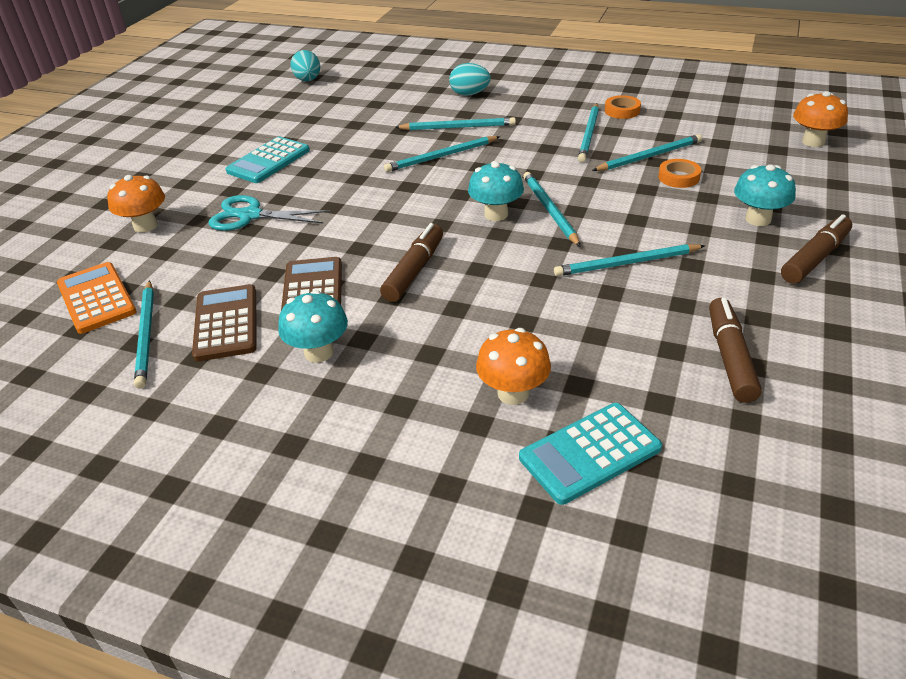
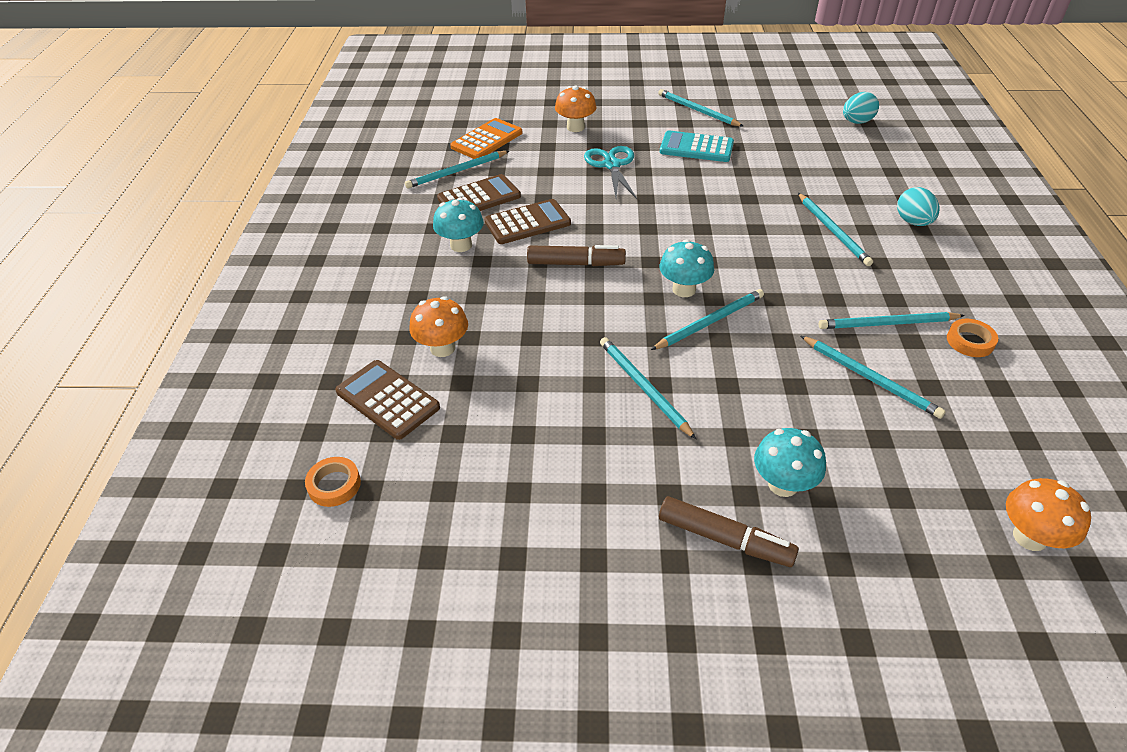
camera: 70 degrees right, 5 degrees up
turquoise pencil [384,136,500,172] -> turquoise pencil moved to [658,89,744,127]
turquoise calculator [519,403,662,505] -> brown calculator [335,360,440,440]
orange tape [658,159,701,188] -> orange tape moved to [305,457,361,507]
brown marker [709,298,762,403] -> none

